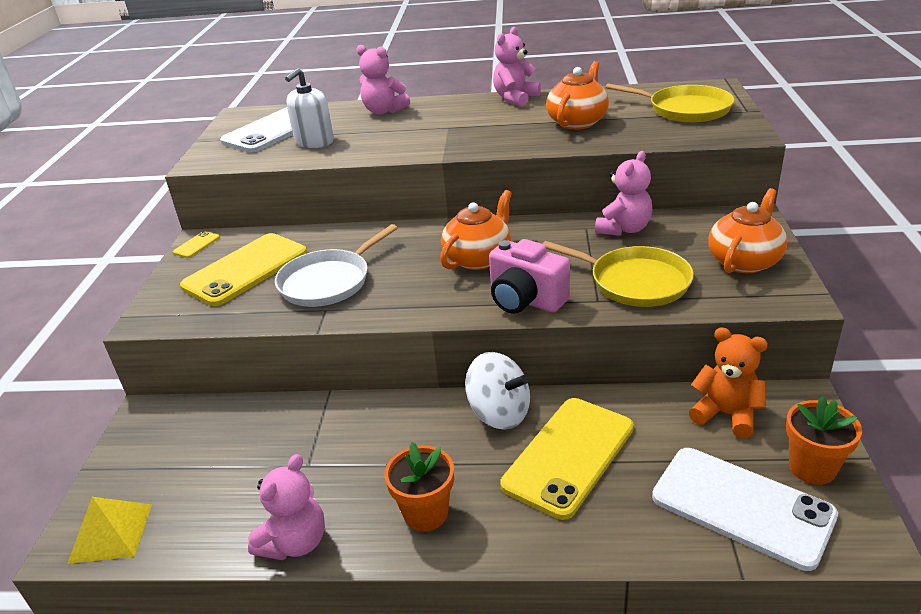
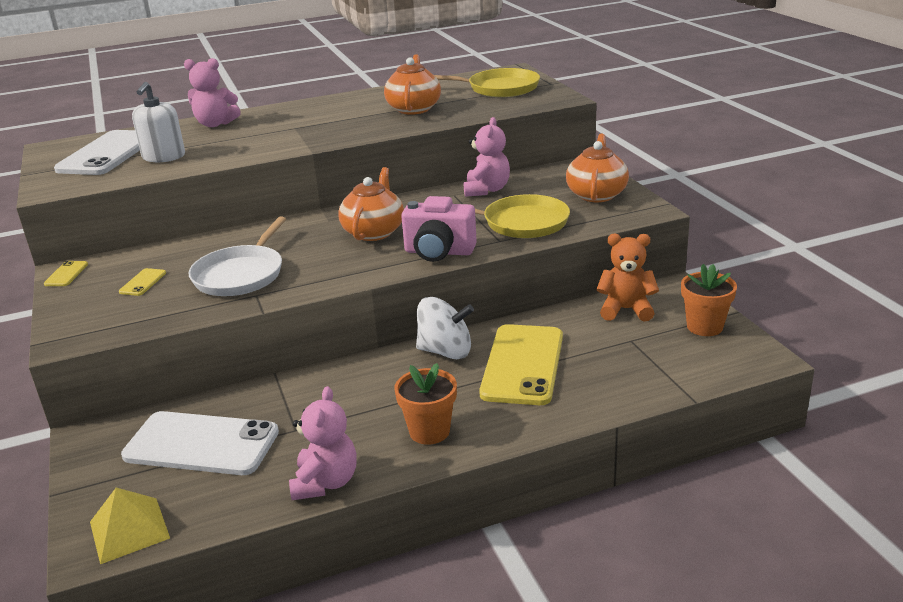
camera: 25 degrees left, 5 degrees down
yellow phone [180,233,307,306] -> yellow phone [119,268,166,296], size x0.40
pink teddy bear [493,27,541,107] -> none
white phone [652,448,838,571] -> white phone moved to [121,411,279,475]

